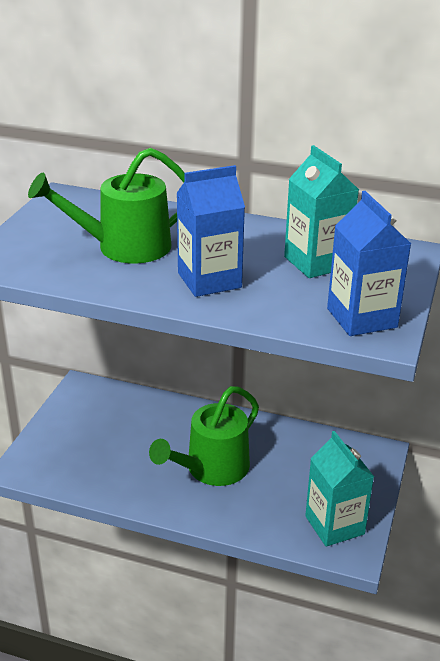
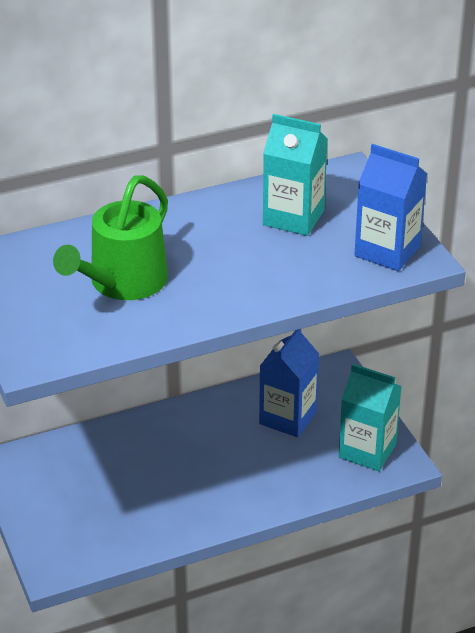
camera: 40 degrees left, 5 degrees up
green watering can [149,386,259,486] -> none
blue carton [176,165,245,297] -> blue carton moved to [259,329,319,438]

